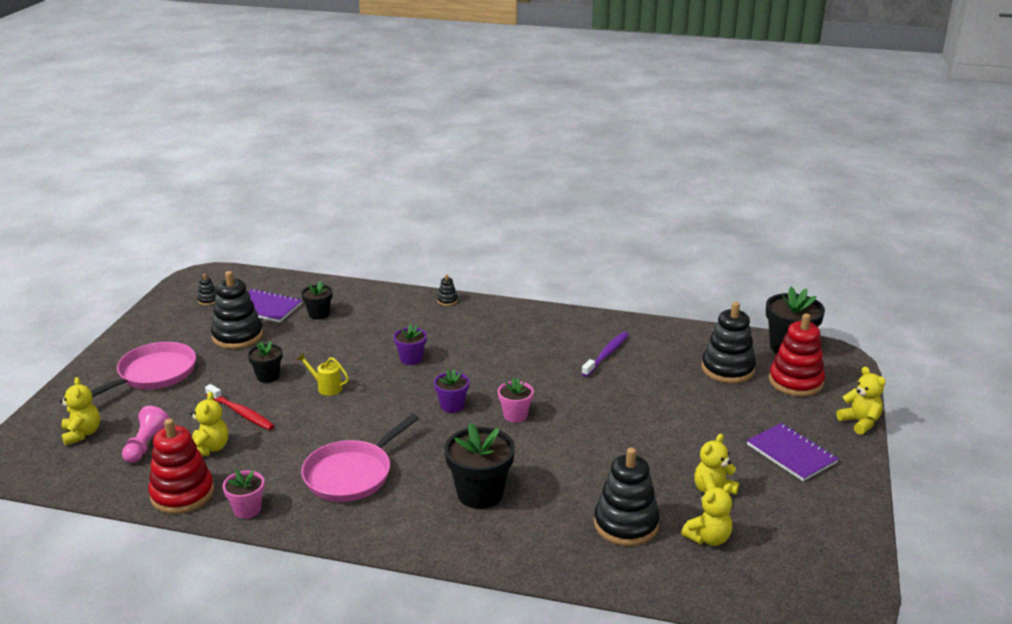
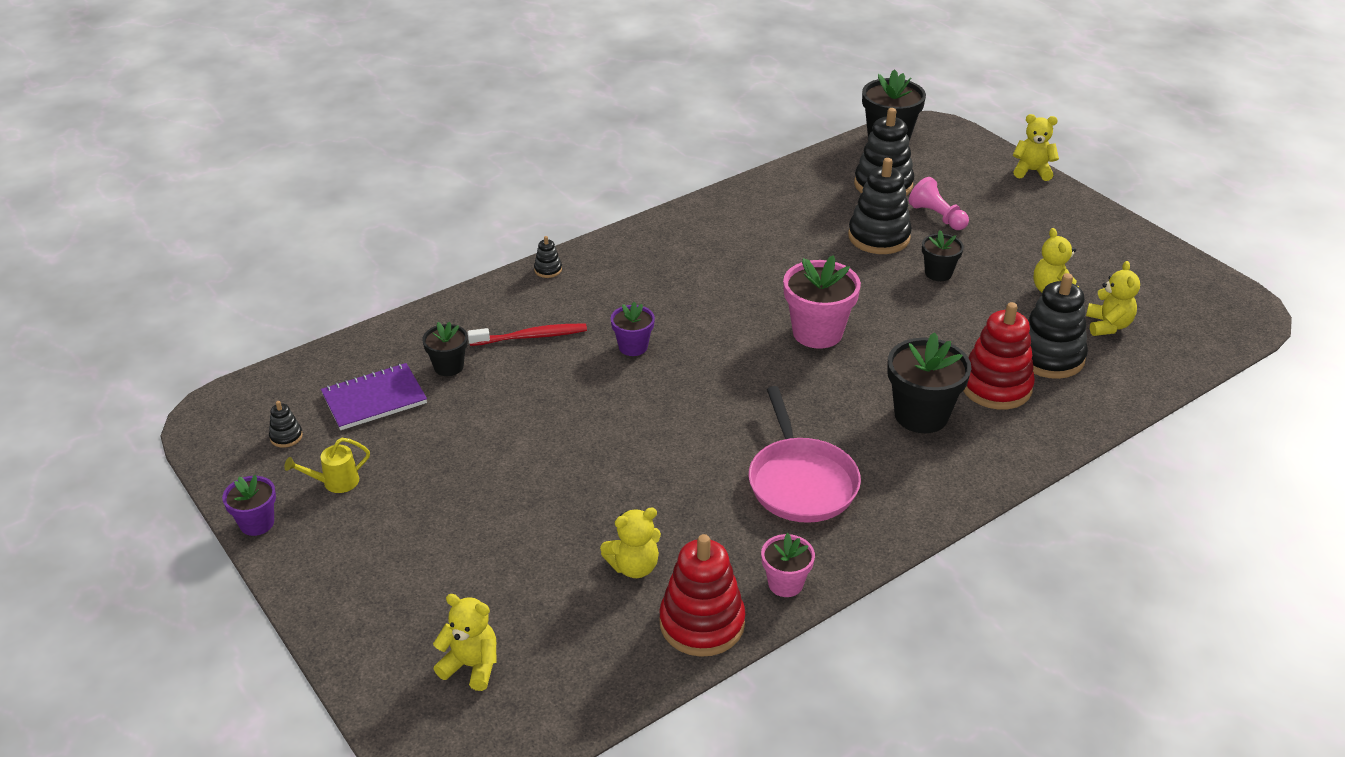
camera: 50 degrees left, 10 degrees up
pink pan [91,342,196,397] -> none
pink pawn [122,406,170,463] -> pink pawn moved to [909,177,969,230]
yellow teddy bear [190,392,228,456] -> yellow teddy bear turned 120 degrees clockwise [600,507,661,578]
red toothbrush [205,384,275,430] -> red toothbrush moved to [468,324,587,346]
black stacking toy [211,271,263,349] -> black stacking toy moved to [848,158,912,254]
black flower pot [248,341,282,383] -> black flower pot moved to [922,230,964,281]
yellow watering can [297,353,349,396] -> yellow watering can moved to [284,438,370,493]
purple flower pot [434,369,469,413] -> purple flower pot moved to [222,475,276,536]
pink flower pot [498,378,534,423] -> pink flower pot [783,255,861,349], size x1.74
purple toothbrush [581,332,629,377] -> none
purple notebook [747,423,839,481] -> none
red stacking toy [769,313,825,397] -> red stacking toy moved to [964,302,1035,410]

